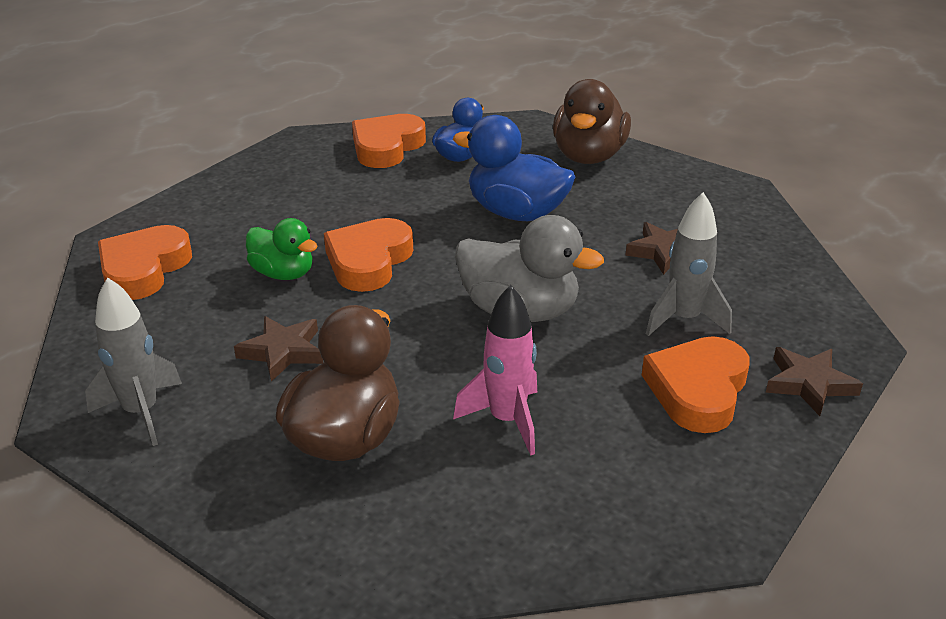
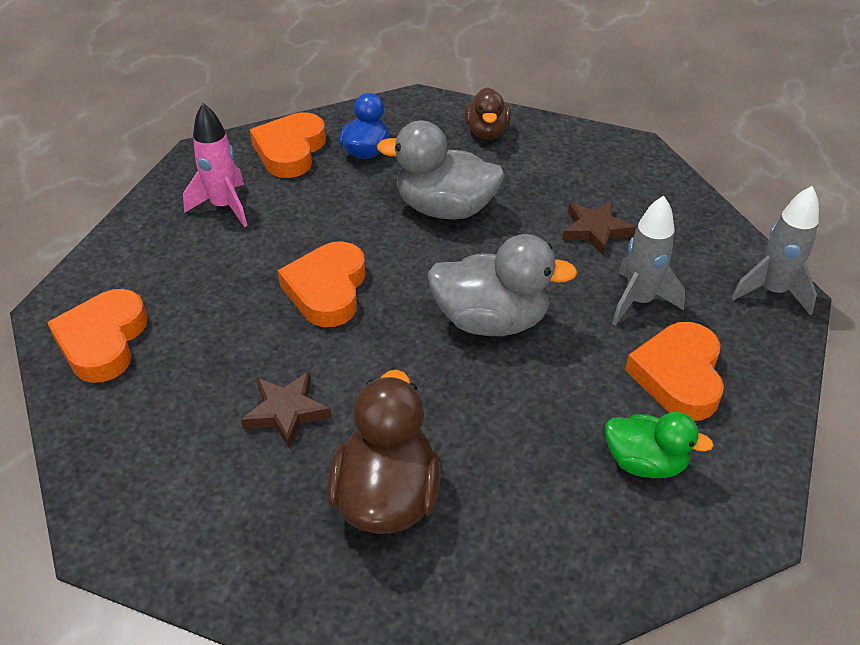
camera: 15 degrees left, 10 degrees up
grey rocket [85,277,182,446] -> grey rocket moved to [732,186,819,315]
green duck [246,218,318,280] -> green duck moved to [605,412,714,478]
blue duck [453,115,575,221] -> grey duck [377,121,504,220]
pink rocket [453,285,537,456] -> pink rocket moved to [183,103,247,227]
brown duck [553,79,631,164] -> brown duck [465,87,511,140], size x0.63
brown star [766,347,863,416] -> none

